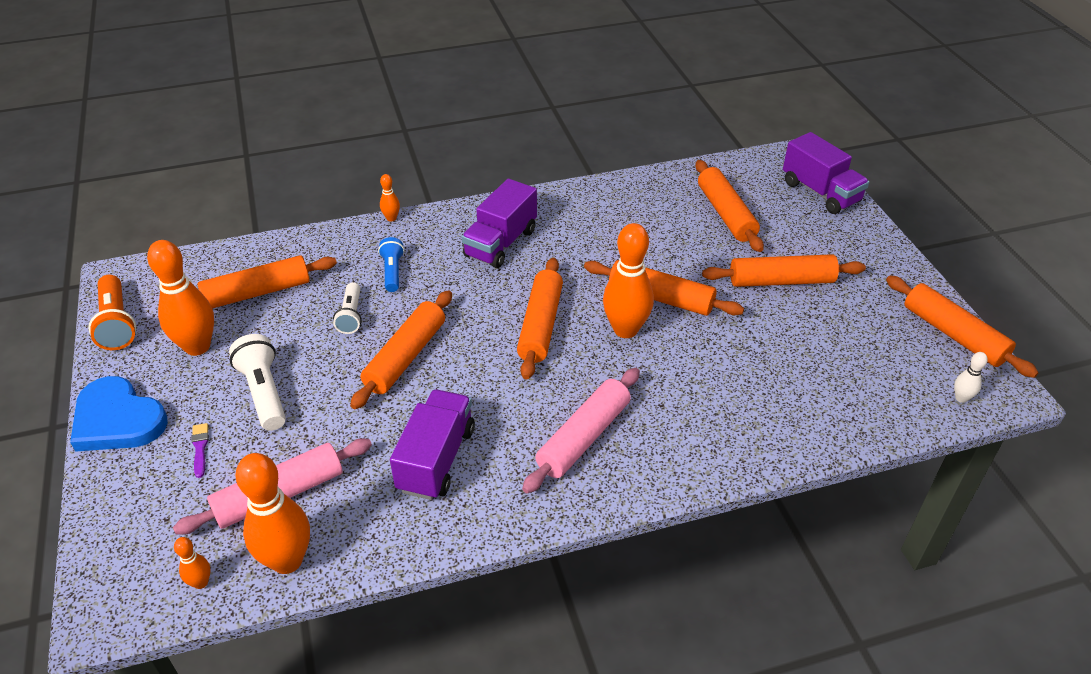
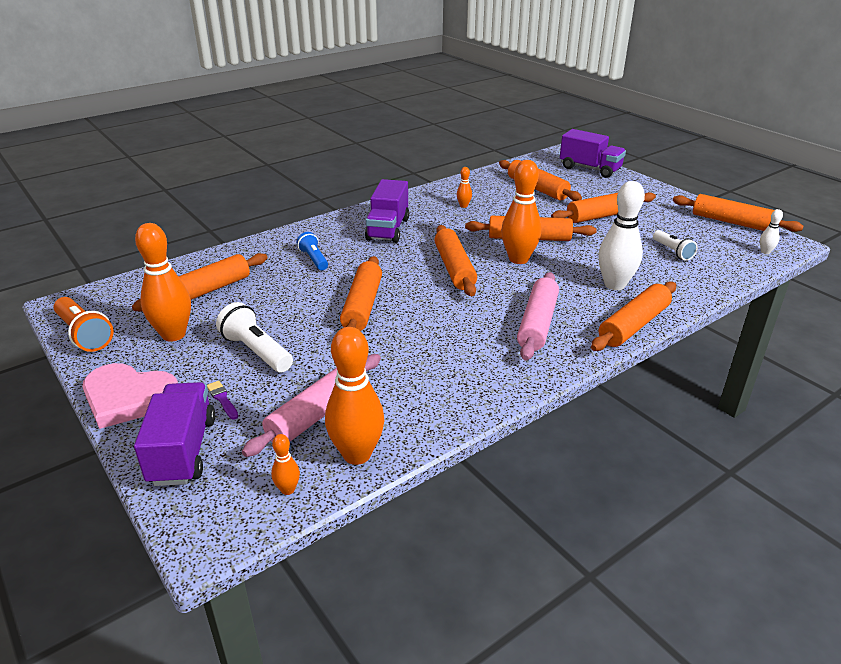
camera: 20 degrees left, 10 degrees down
blue heart [70,376,168,452] -> pink heart [82,363,178,429]
white flashlight [333,282,362,334] -> white flashlight moved to [653,230,698,261]
orange bowling pin [380,174,400,222] -> orange bowling pin moved to [457,167,472,208]
purple truck [390,389,475,500] -> purple truck moved to [134,382,215,486]
none -> orange rolling pin [591,281,676,351]
none -> white bowling pin [598,181,645,290]

